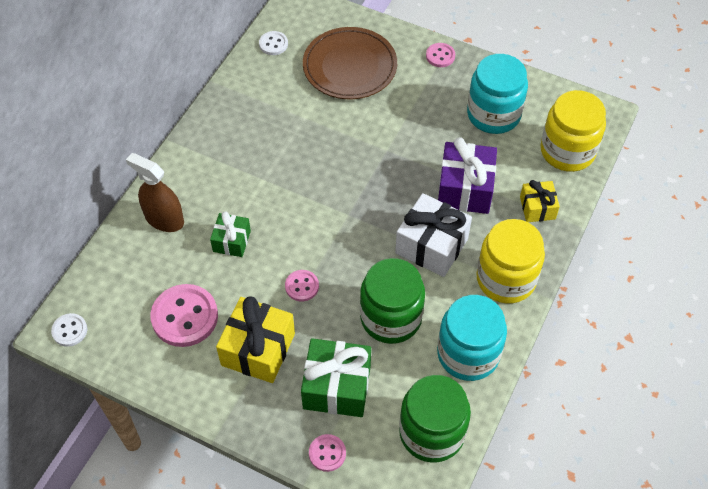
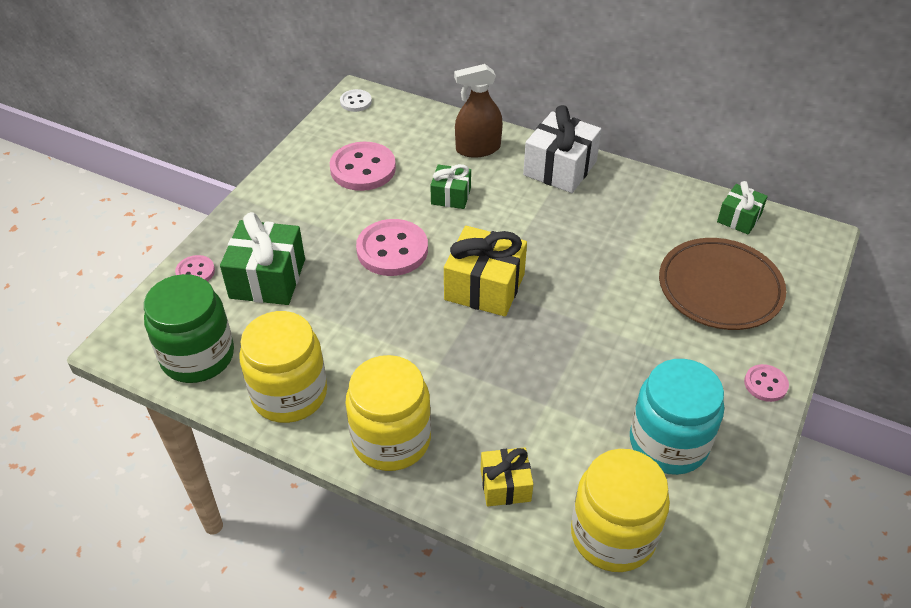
camera: 90 degrees right, 10 degrees down
brown spray bottle [126,153,184,232] -> brown spray bottle turned 135 degrees counterclockwise [454,64,503,158]
yellow gift [216,296,295,383] -> yellow gift moved to [444,226,527,317]
white button [259,31,288,55] -> green gift [717,181,768,235]
pink button [285,270,319,301] -> pink button [356,219,428,276], size x1.92
green jar [360,258,425,344] -> none
white gift [395,193,472,277] -> white gift moved to [523,105,601,193]
turquoise jar [437,295,507,381] -> yellow jar [239,311,327,423]
purple gift [438,137,497,214] -> none

